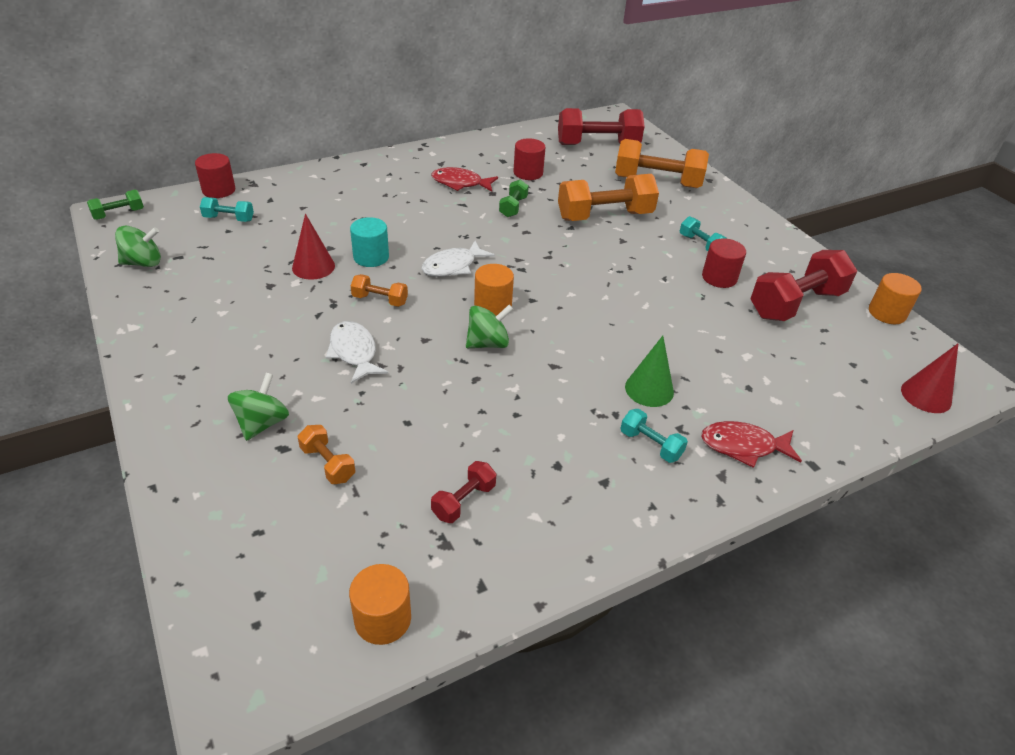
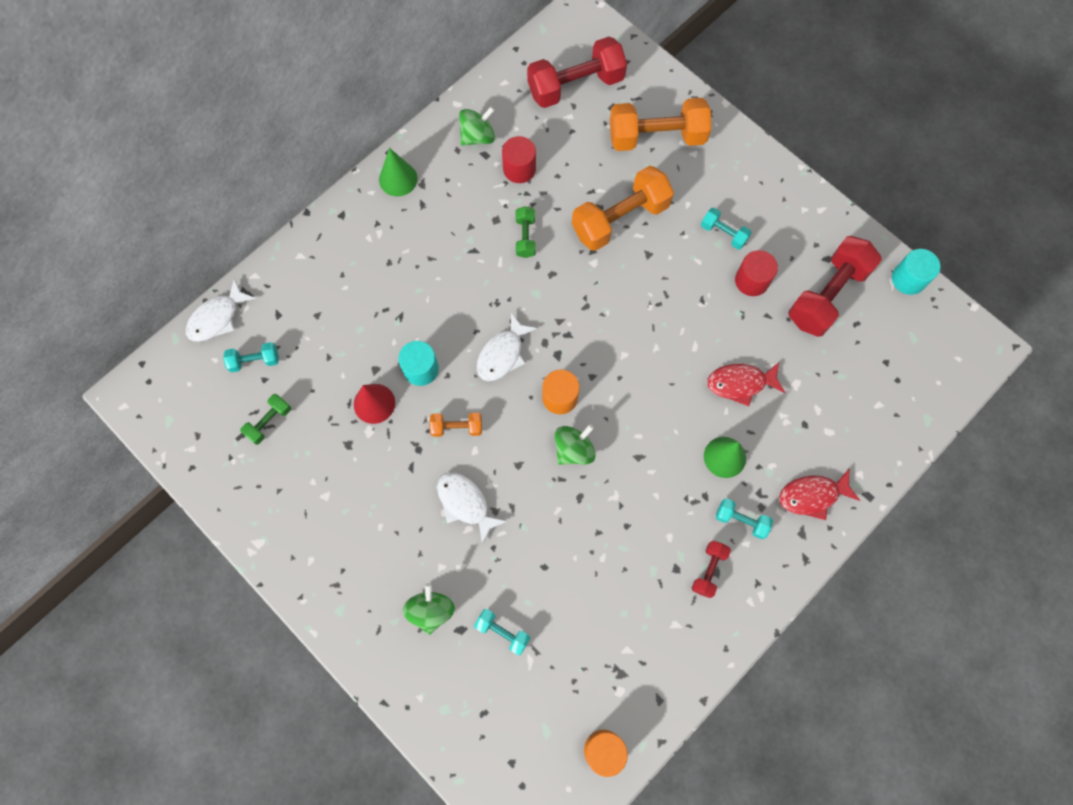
camera: 15 degrees left, 30 degrees up
green dumbbell [87,190,144,220] -> green dumbbell moved to [240,394,291,445]
green spinning top [115,226,161,267] -> green spinning top moved to [459,107,495,146]
red cylinder [195,153,235,198] -> white fish [186,278,256,342]
orange dumbbell [298,425,355,484] -> turquoise dumbbell [474,609,530,655]
red fish [431,167,498,192] -> red fish moved to [707,362,785,406]
red dumbbell [431,461,496,523] -> red dumbbell moved to [692,541,731,598]
orange cylinder [869,273,922,324] -> turquoise cylinder [892,249,940,295]
red cone [901,344,958,413] -> none
none -> green cone [379,148,418,196]

